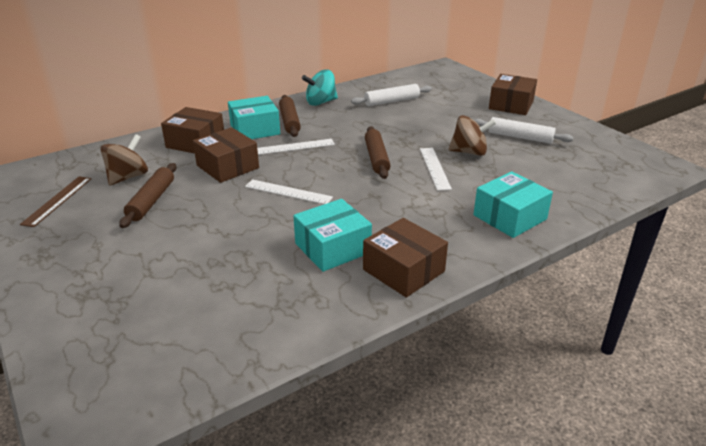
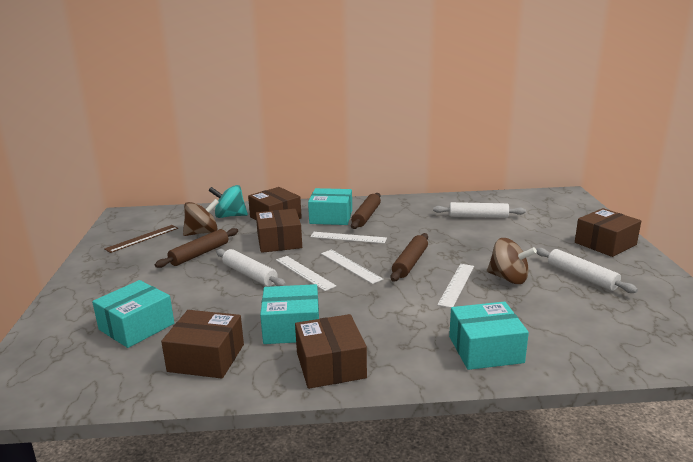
camera: 30 degrees right, 10 degrees down
turquoise spinning top [302,69,338,106] -> turquoise spinning top moved to [208,185,248,218]
none -> turquoise box [92,280,174,348]
none -> brown box [161,310,244,379]
none -> white rolling pin [216,249,286,286]
none -> white ruler [321,250,383,284]

